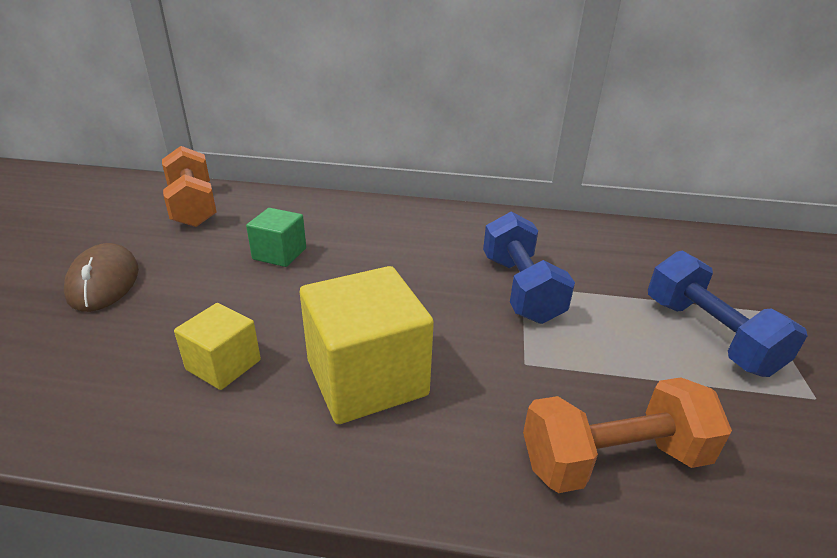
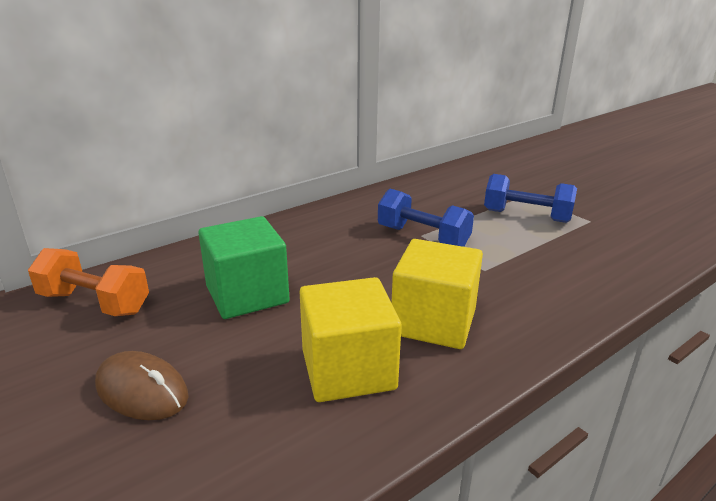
camera: 45 degrees left, 5 degrees down
yellow cube [174,303,261,390] -> yellow cube [300,277,402,402], size x1.79
green cube [246,208,306,267] -> green cube [198,216,290,319], size x1.79
orange dumbbell [523,377,732,493] -> none

